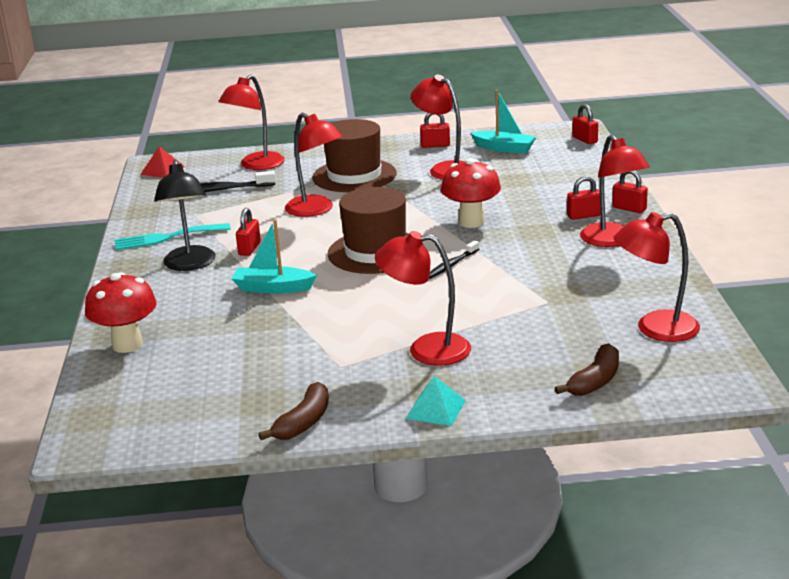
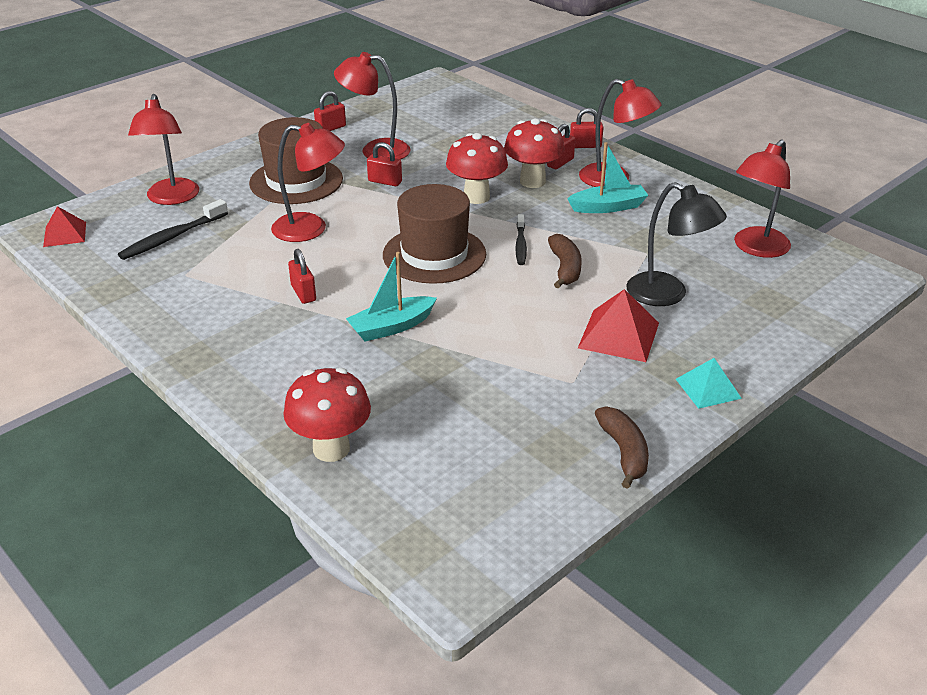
camera: 40 degrees left, 10 degrees up
turquoise fork [114,223,231,250] -> none
black lamp [154,160,216,271] -> black lamp moved to [626,182,727,306]
red lamp [375,231,471,366] -> red pyramid [578,289,659,362]
turquoise boat [471,90,537,154] -> turquoise boat moved to [567,142,648,213]
brown banana [555,344,619,396] -> brown banana moved to [548,234,582,288]
red padlock [572,104,598,144] -> red padlock moved to [367,142,402,186]
none -> red mushroom [504,118,565,188]

